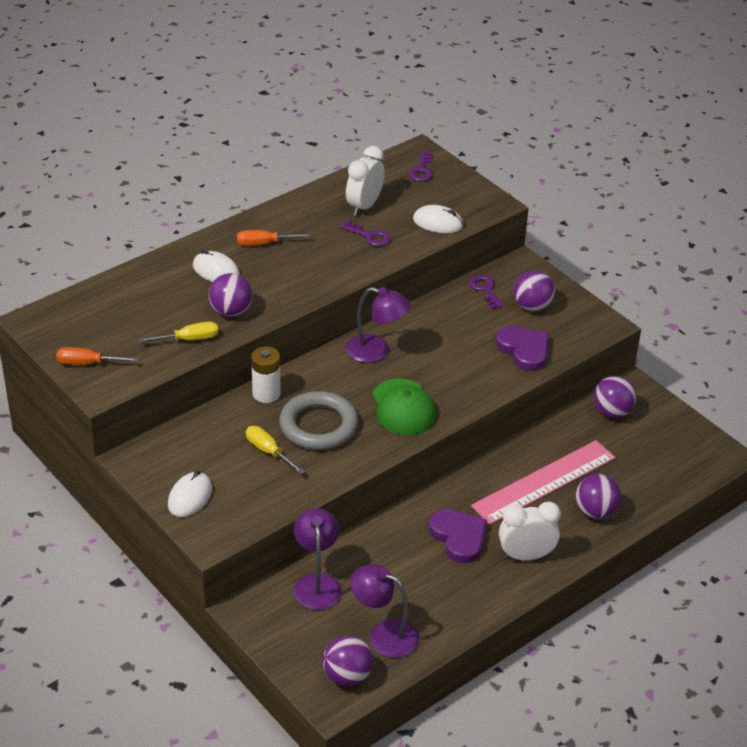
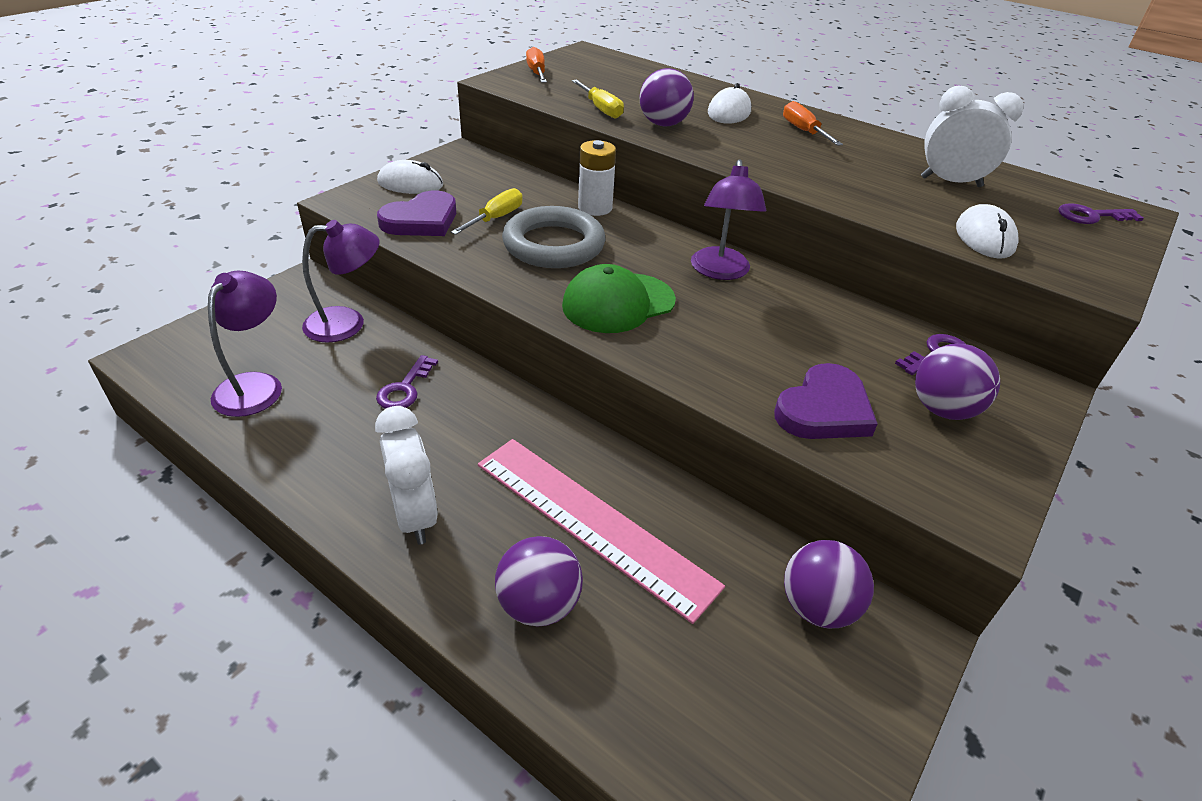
camera: 75 degrees right, 0 degrees up
purple ball [323,635,373,686] -> none
purple key [341,220,391,246] -> purple key moved to [376,355,438,409]
purple heart [429,509,487,563] -> purple heart moved to [377,190,456,236]

